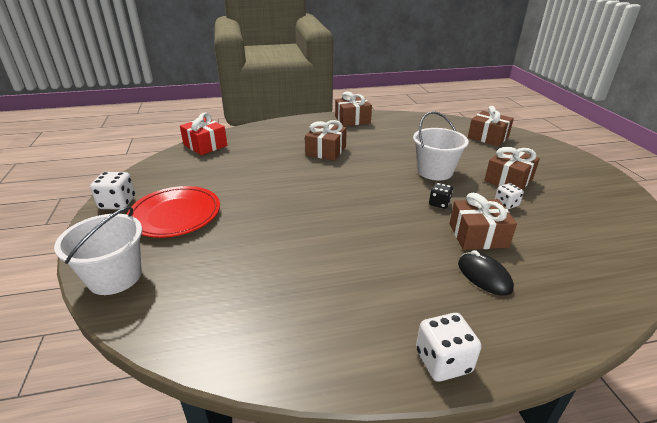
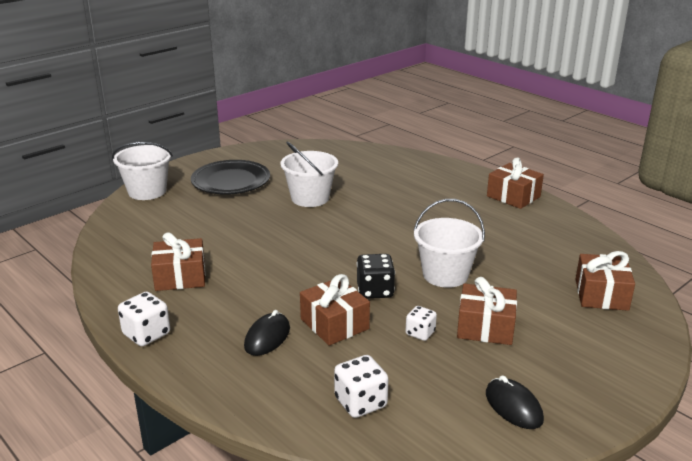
camera: 60 degrees right, 5 degrees down
white dice [90,172,135,210] -> white dice moved to [334,355,388,418]
red plate [127,186,220,238] -> black plate [191,160,270,195]
red gift [180,112,227,155] -> none
brown gift [305,120,347,161] -> brown gift moved to [151,232,206,291]
black dice [429,183,453,209] -> black dice [357,254,395,299], size x1.54
none -> white bucket [280,141,338,207]
none -> black mouse [486,376,544,429]

